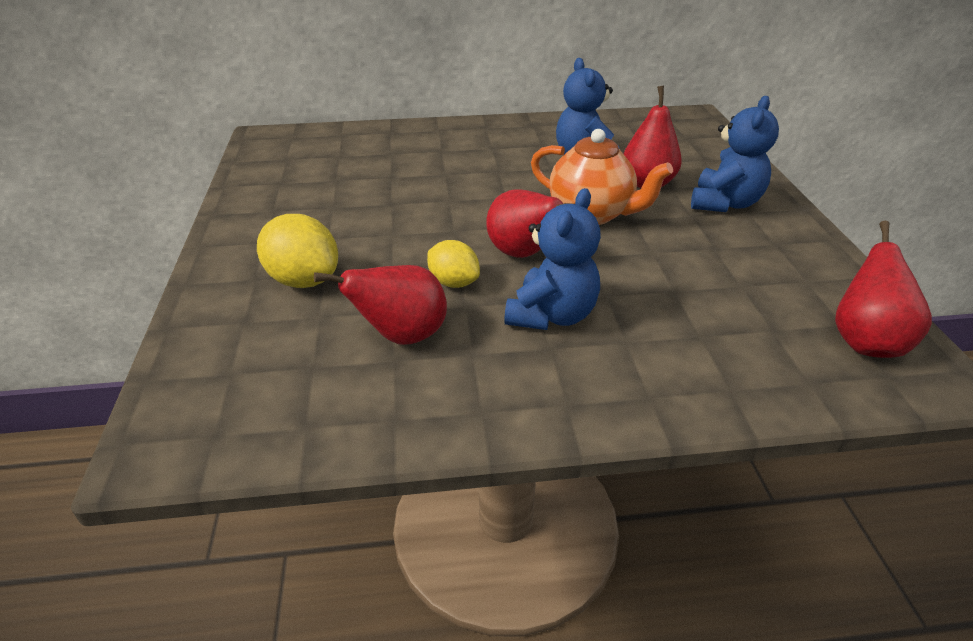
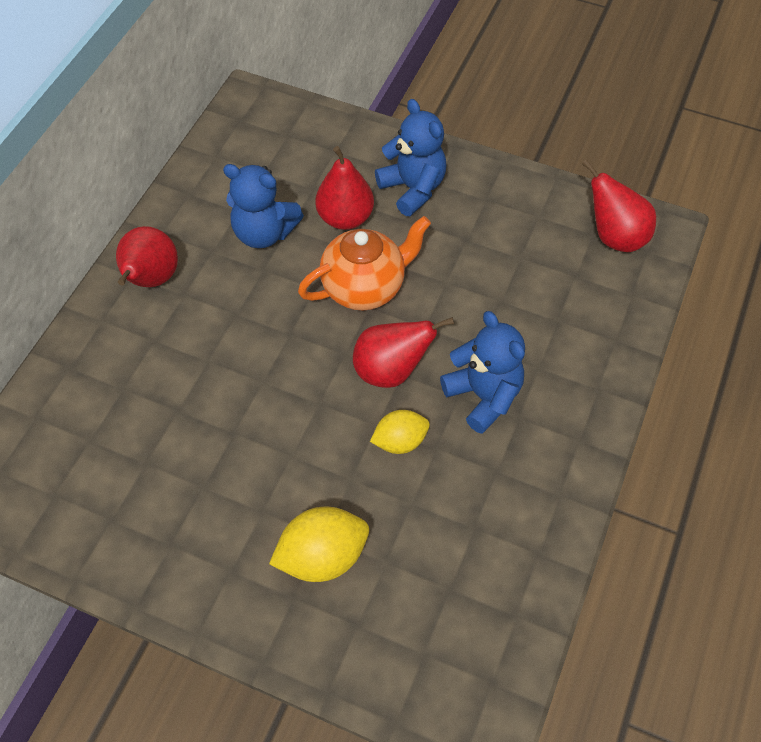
camera: 60 degrees left, 20 degrees up
red pear [314,265,447,345] -> red pear moved to [116,226,178,287]

